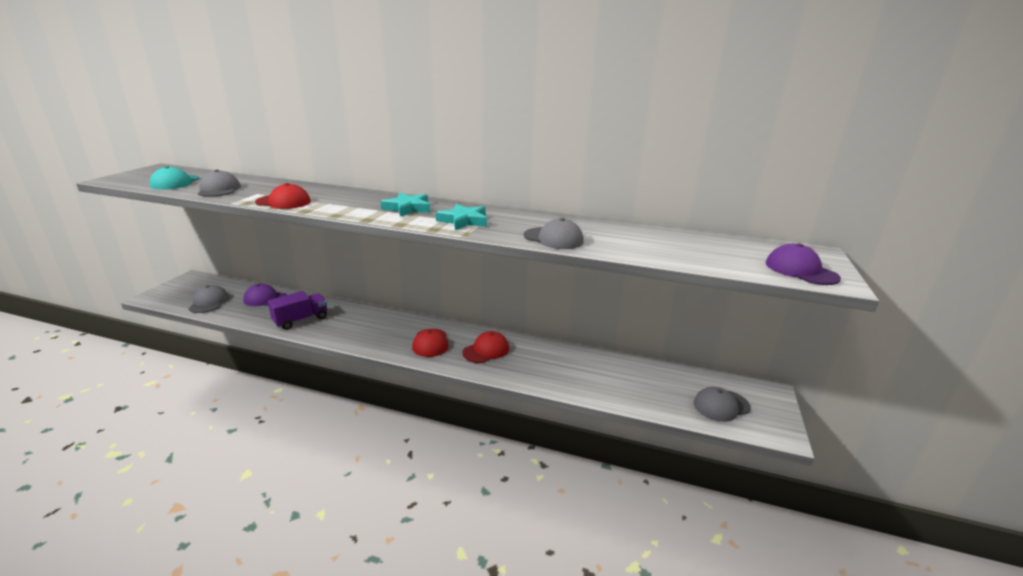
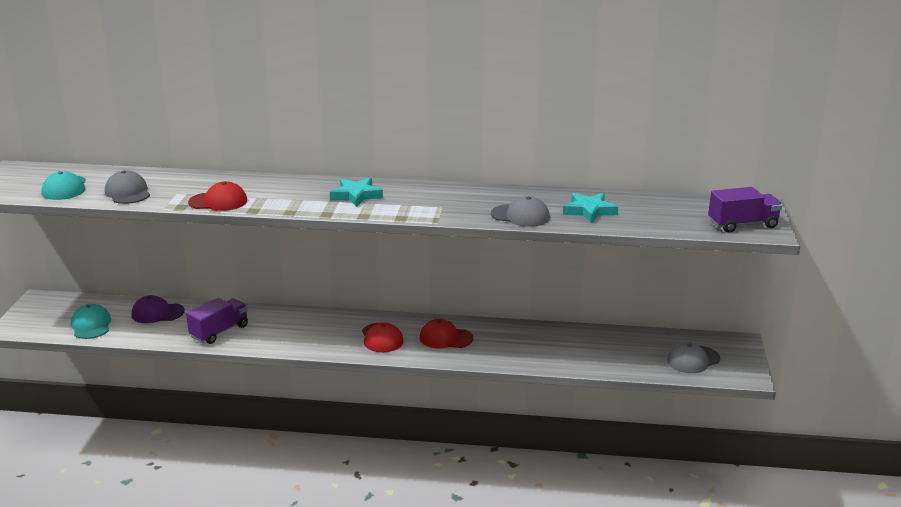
camera: 10 degrees left, 0 degrees up
grey cap [188,285,229,313] -> turquoise cap [71,304,111,339]
turquoise star [436,204,487,230] -> turquoise star moved to [563,192,618,223]
red cap [463,331,509,363] -> red cap turned 120 degrees counterclockwise [419,319,473,348]
purple cap [766,243,841,285] -> purple truck [708,187,782,233]

